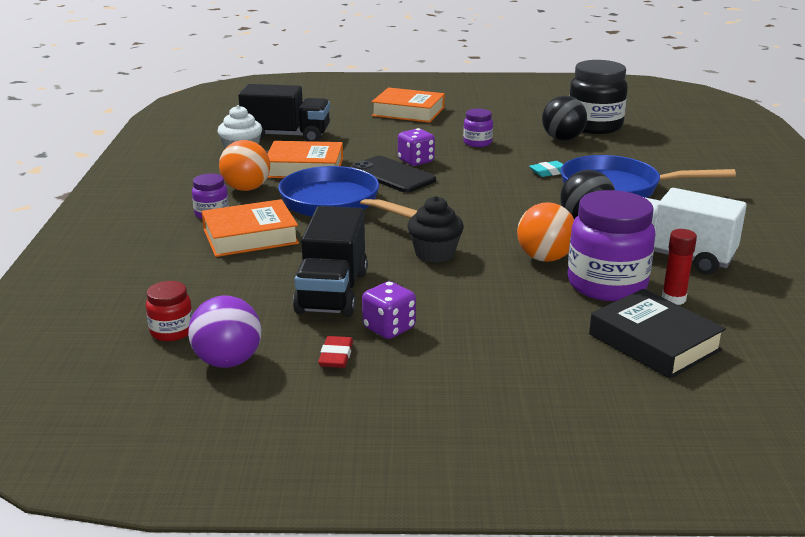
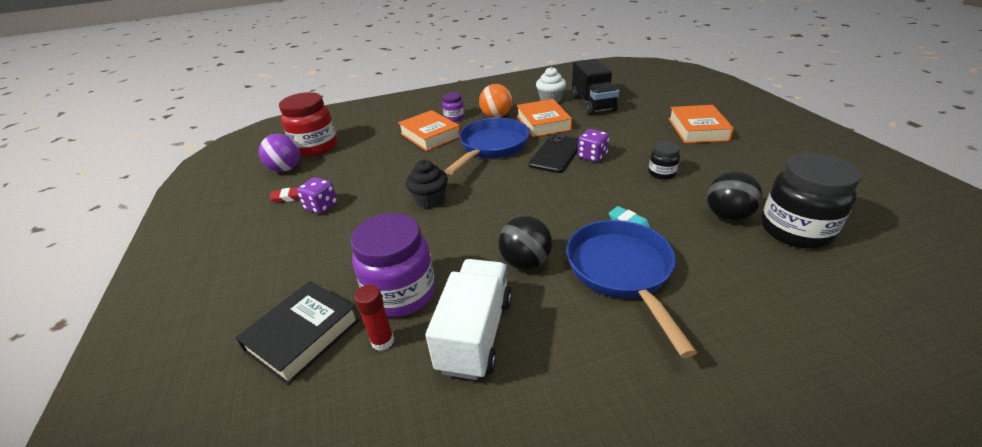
camera: 75 degrees right, 10 degrees up
red jar [146,281,193,341] -> red jar [279,92,337,157], size x2.00
black truck [293,206,368,317] -> none
purple jar [463,109,493,147] -> black jar [648,141,680,179]
orange ball [517,202,575,262] -> none

